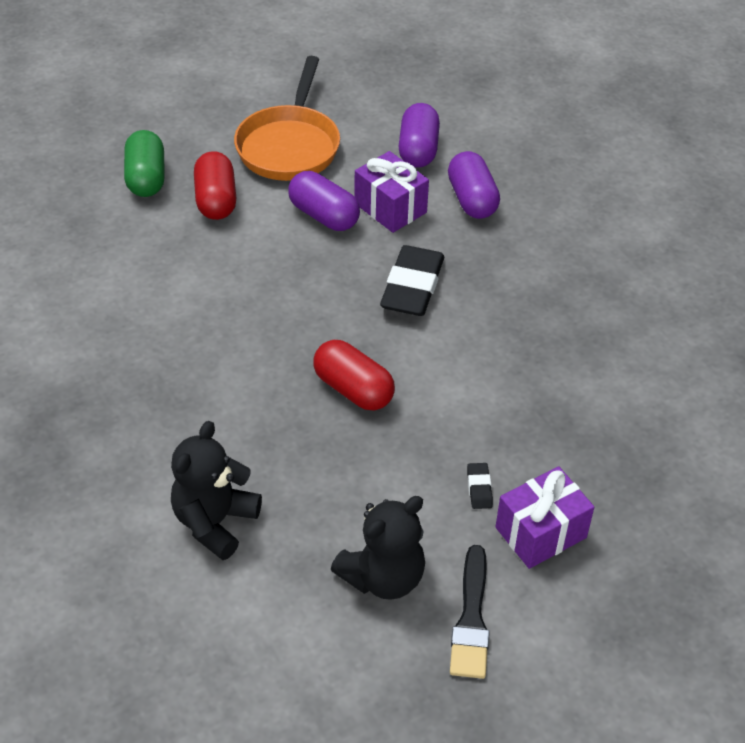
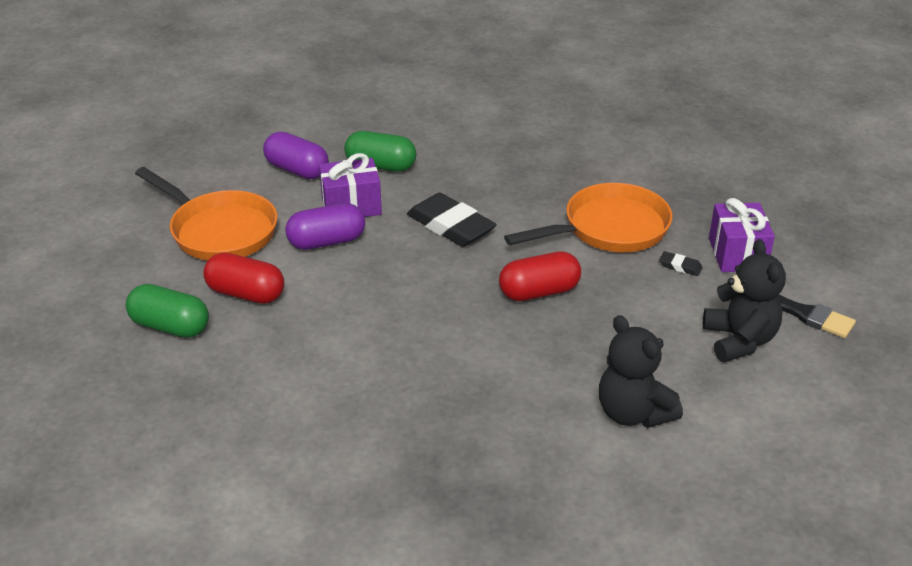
camera: 60 degrees left, 10 degrees down
purple capsule [448,151,500,219] -> green capsule [344,131,416,172]
none -> orange pan [504,183,672,252]

